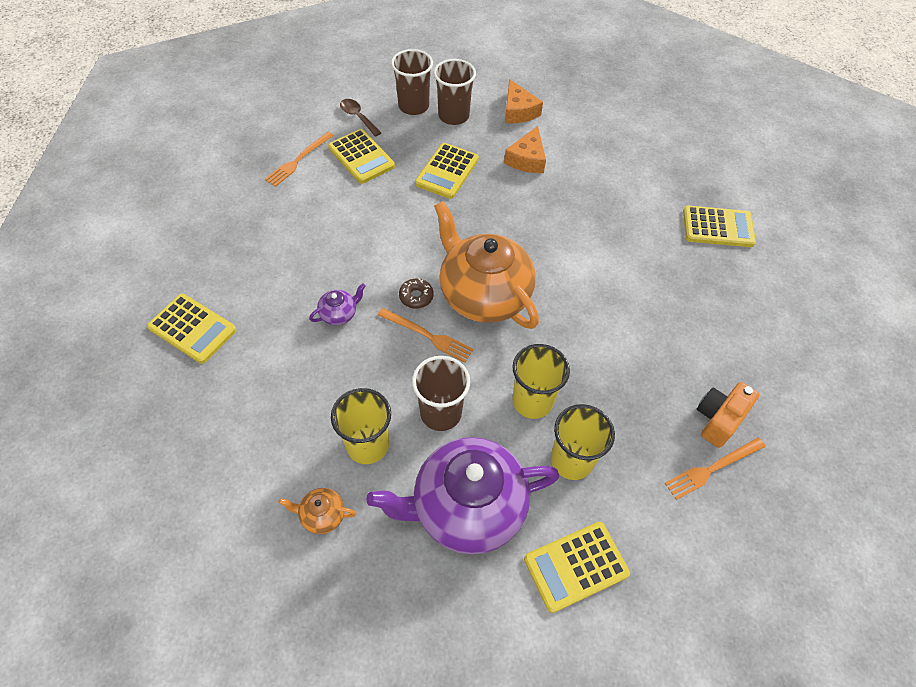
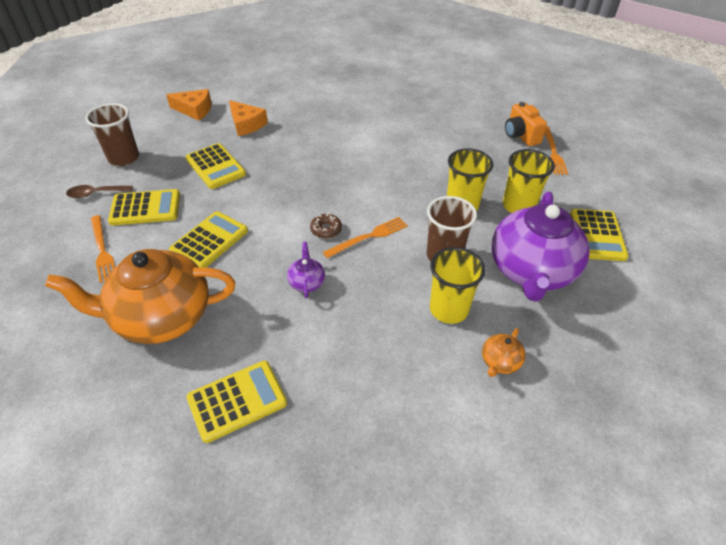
camera: 60 degrees left, 10 degrees down
brown cup [434,59,476,125] -> none
orange teapot [434,201,539,329] -> orange teapot moved to [45,249,235,344]
yellow calculator [683,206,756,247] -> yellow calculator moved to [169,211,248,267]

